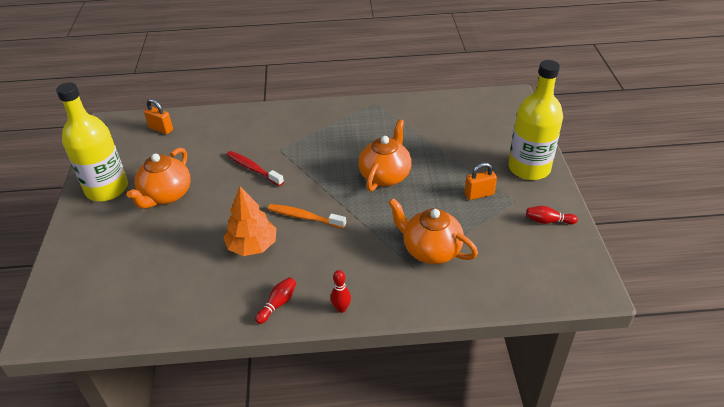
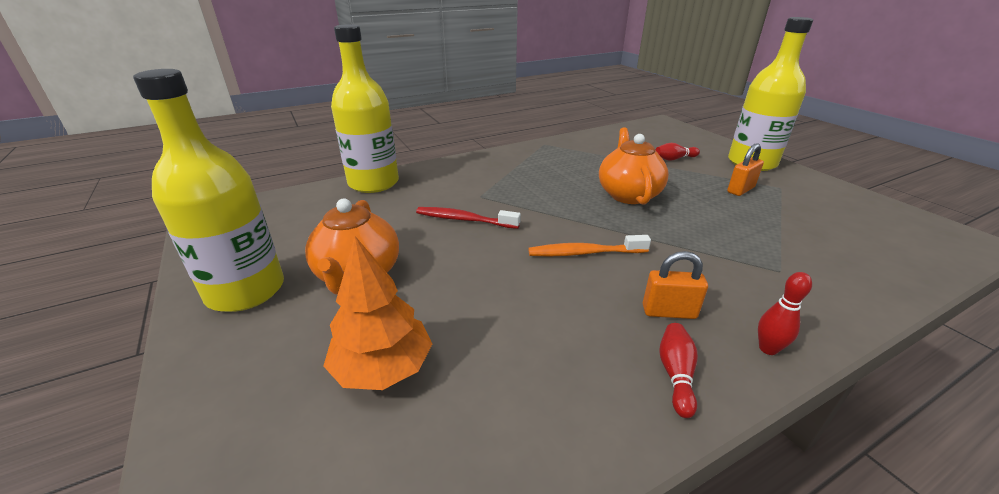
camera: 25 degrees left, 10 degrees down
orange padlock [144,99,173,134] -> orange padlock moved to [643,251,708,319]
orange tree [223,186,276,256] -> orange tree moved to [323,236,432,390]
orange teapot [388,198,478,264] -> none
red bowling pin [526,206,578,224] -> red bowling pin moved to [655,143,700,161]
none -> yellow bottle [331,24,399,193]

